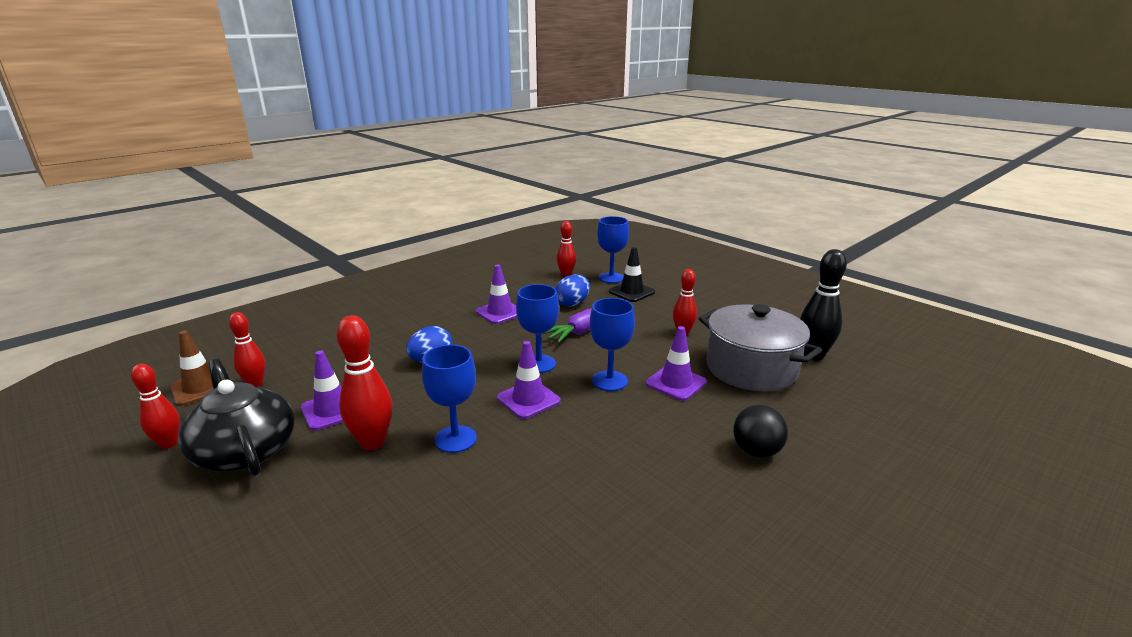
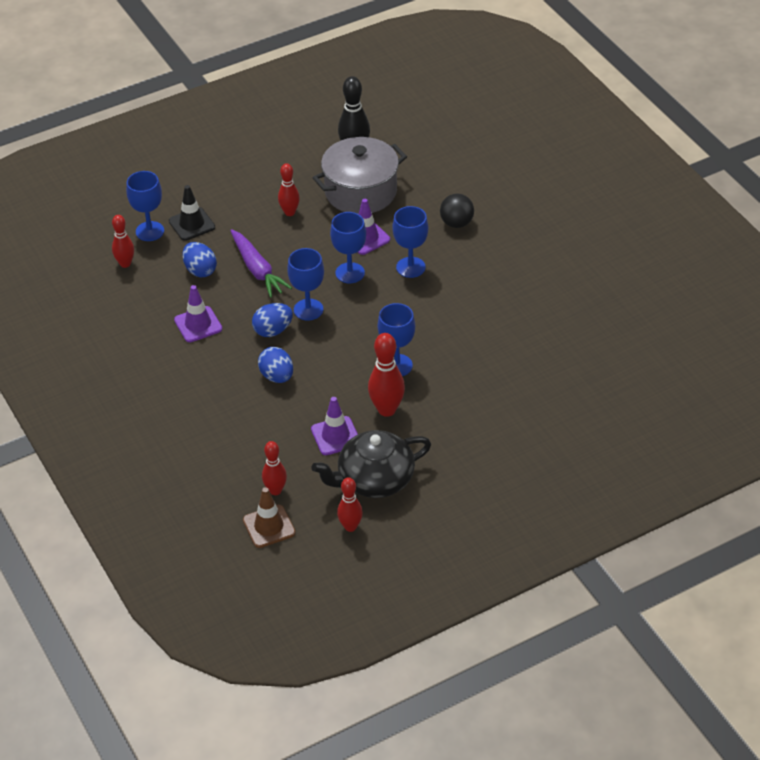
camera: 75 degrees left, 20 degrees up
purple traffic cone [497,341,561,419] -> none
none -> blue egg [252,303,293,337]
none -> blue goblet [392,206,428,278]

